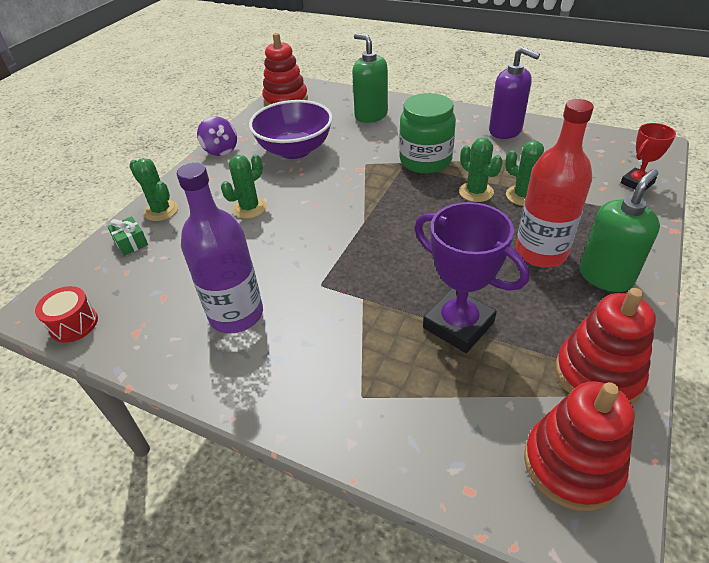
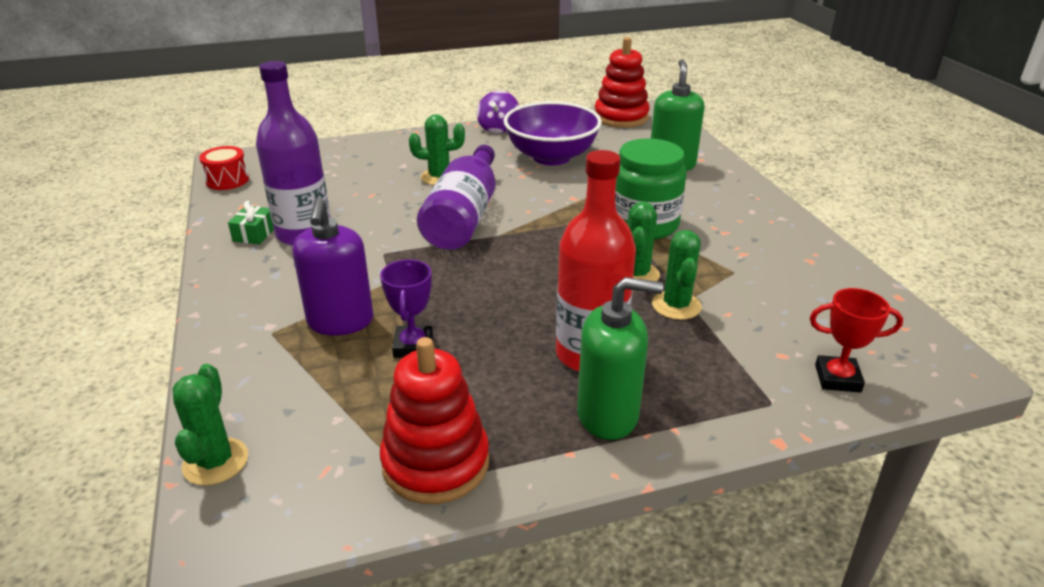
camera: 45 degrees right, 10 degrees down
green gift [107,216,148,256] -> green gift moved to [228,201,274,245]
green cactus [129,158,178,221] -> green cactus moved to [172,364,248,486]
purple trophy [415,202,529,353] -> purple trophy [380,259,433,358], size x0.58
purple soap dispenser [489,47,540,139] -> purple soap dispenser moved to [293,198,373,335]
red stacking toy [524,381,635,511] -> none
none -> purple bottle [417,145,496,250]

